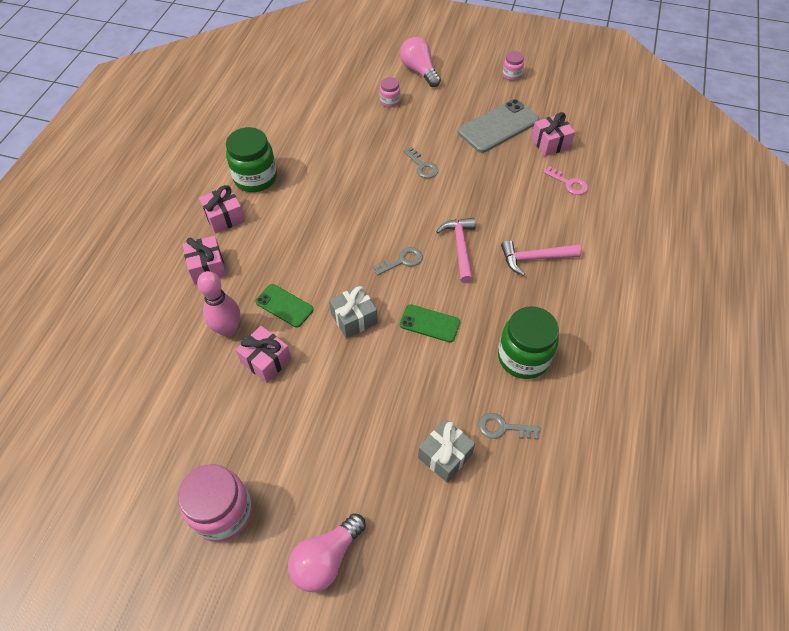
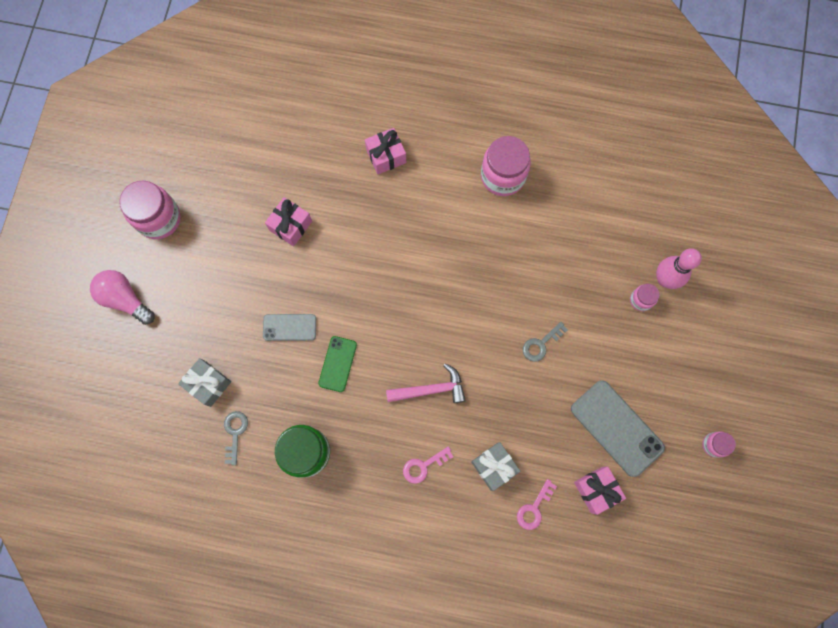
camera: 85 degrees right, 20 degrees up
pink bowling pin [197,271,240,337] -> pink bowling pin moved to [656,248,702,289]
pink gift [199,185,245,233] -> none
green jar [226,127,277,192] -> pink jar [481,136,531,196]
green phone [255,284,314,328] -> none
grey gift [329,285,378,338] -> grey gift moved to [471,442,521,491]
grey key [373,247,423,275] -> none
pink light bulb [400,37,441,87] -> none
pink hammer [501,240,581,276] -> pink key [403,446,454,484]
none -> grey phone [263,314,316,341]

